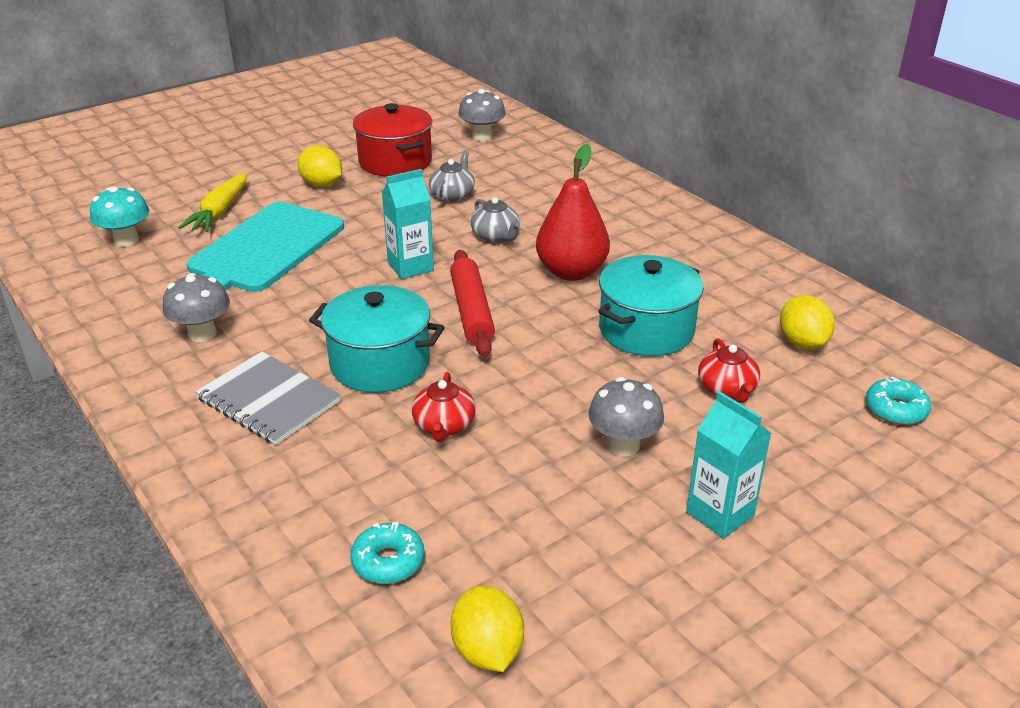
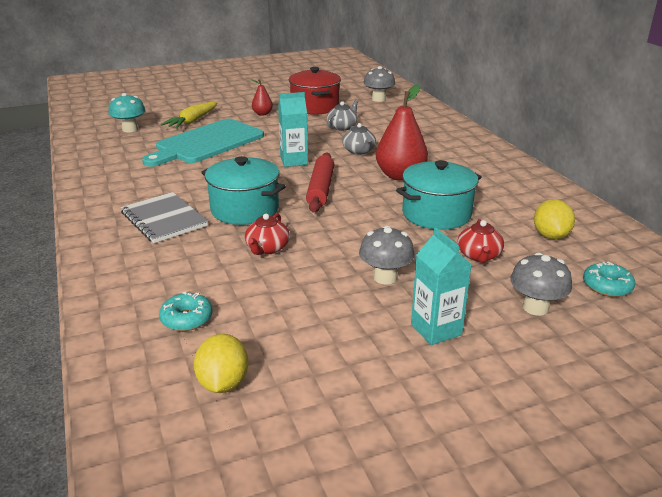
camera: 15 degrees right, 5 degrees down
grey mushroom [163,273,230,342] -> grey mushroom moved to [510,252,572,316]
yellow lemon [298,146,342,187] -> red pear [250,79,273,116]

